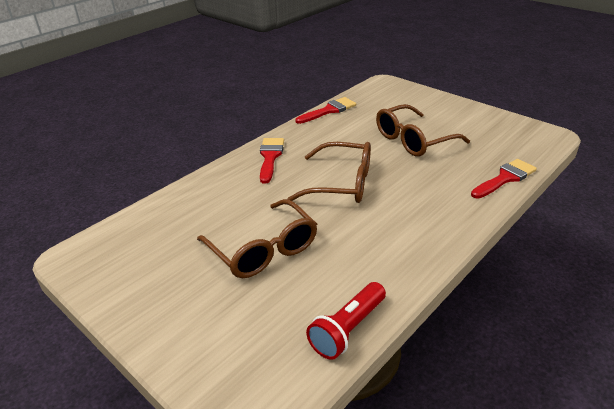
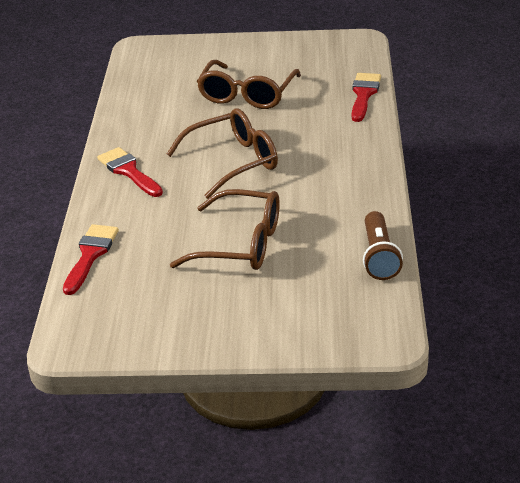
camera: 40 degrees left, 0 degrees up
red brush [296,97,356,124] -> red brush moved to [63,224,119,295]
red flashlight [306,282,386,360] -> brown flashlight [363,211,403,280]

